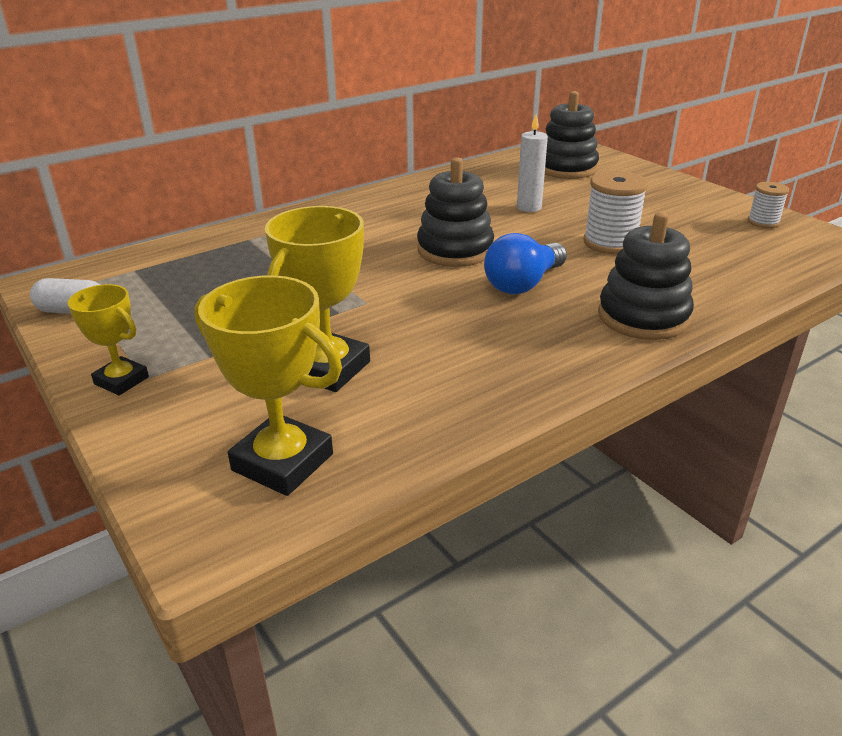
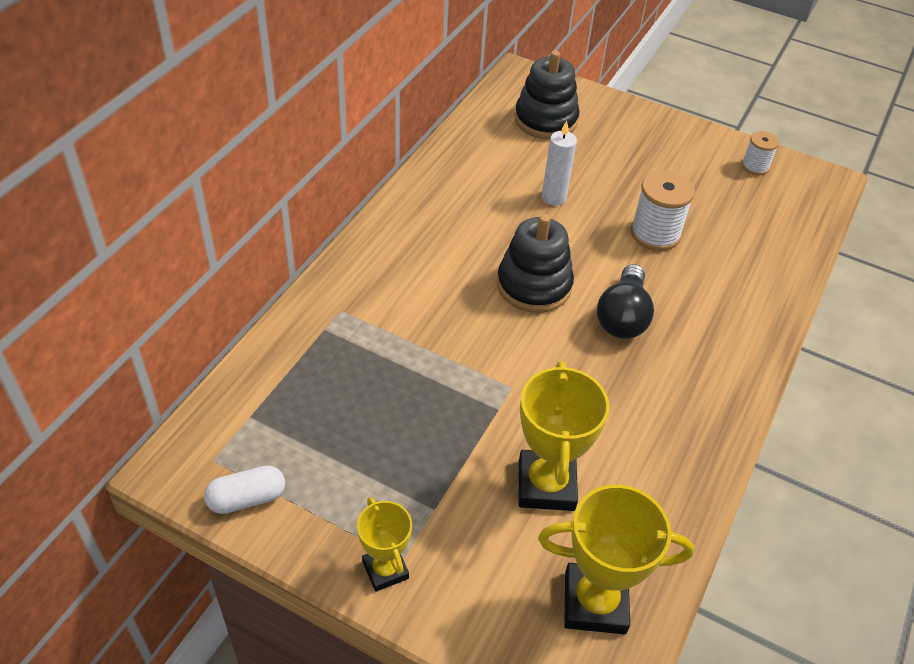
camera: 30 degrees left, 15 degrees up
yellow trophy [67,284,149,395] -> yellow trophy turned 60 degrees clockwise [357,497,412,592]
blue light bulb [484,233,567,294] -> black light bulb [597,264,654,339]
black stacking toy [598,212,694,340] -> none

